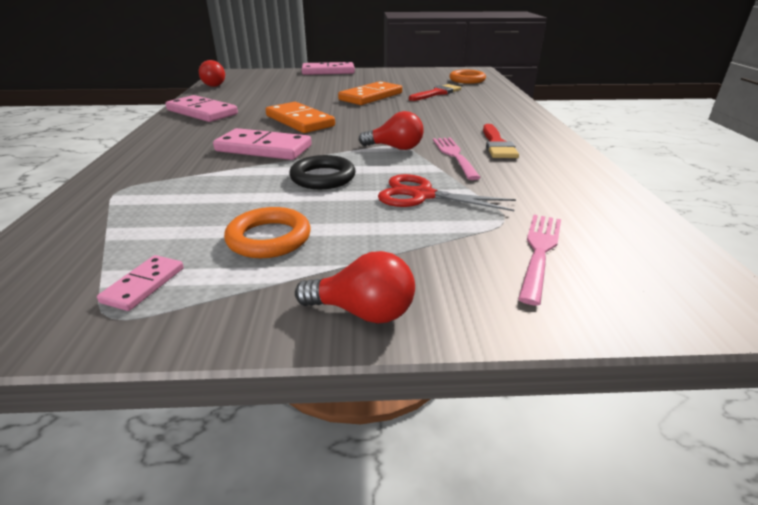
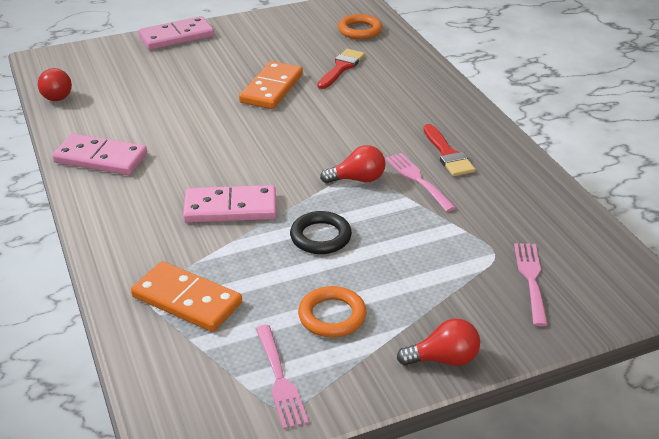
camera: 20 degrees left, 5 degrees up
pink domino [97,255,184,311] -> pink fork [256,325,309,429]
orange domino [266,102,335,133] -> orange domino moved to [131,261,242,332]
red scissors [378,174,516,211] -> none

